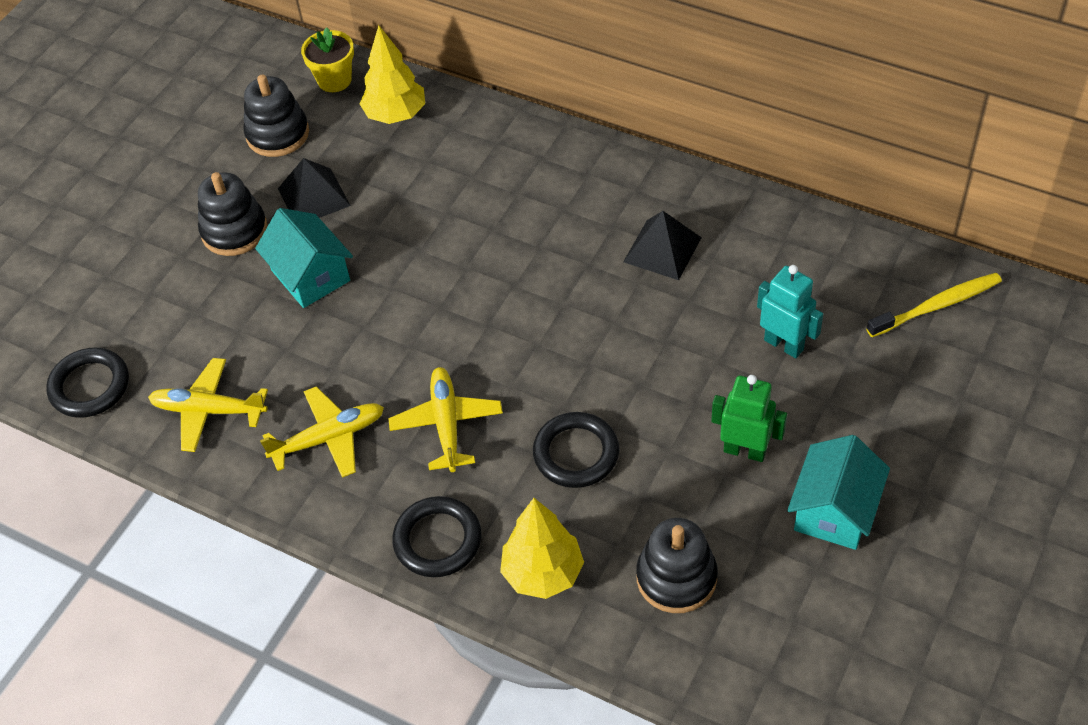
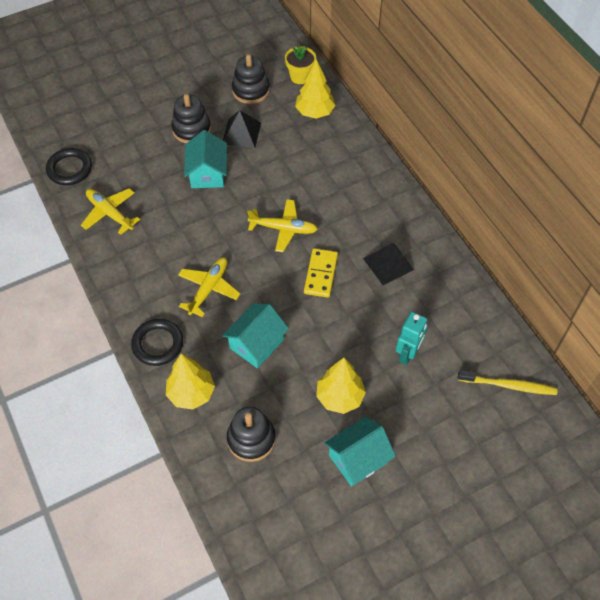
camera: 30 degrees right, 5 degrees up
yellow plane [260,386,384,478] -> yellow plane moved to [247,199,318,252]
black ring [533,412,619,488] -> turquoise house [222,303,289,368]
green robot [711,375,787,462] -> yellow tree [316,358,366,414]
turquoise robot [757,265,823,358] -> turquoise robot turned 45 degrees clockwise [396,312,427,365]
none -> yellow domino [304,248,338,298]

